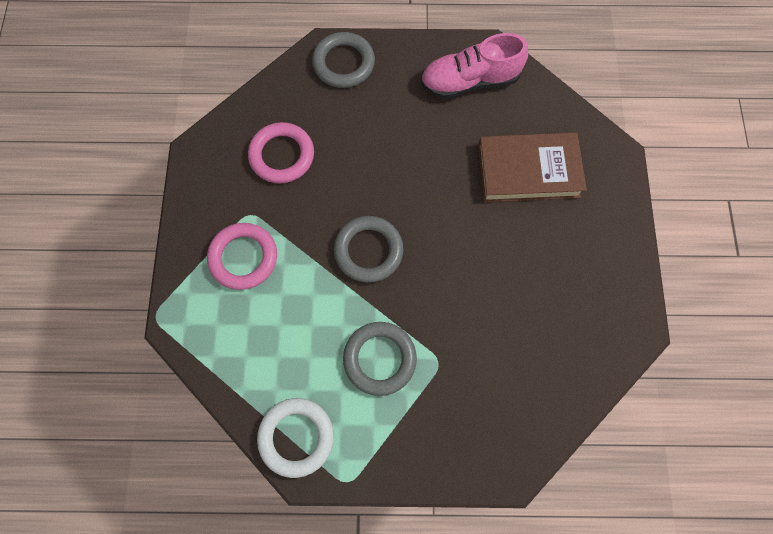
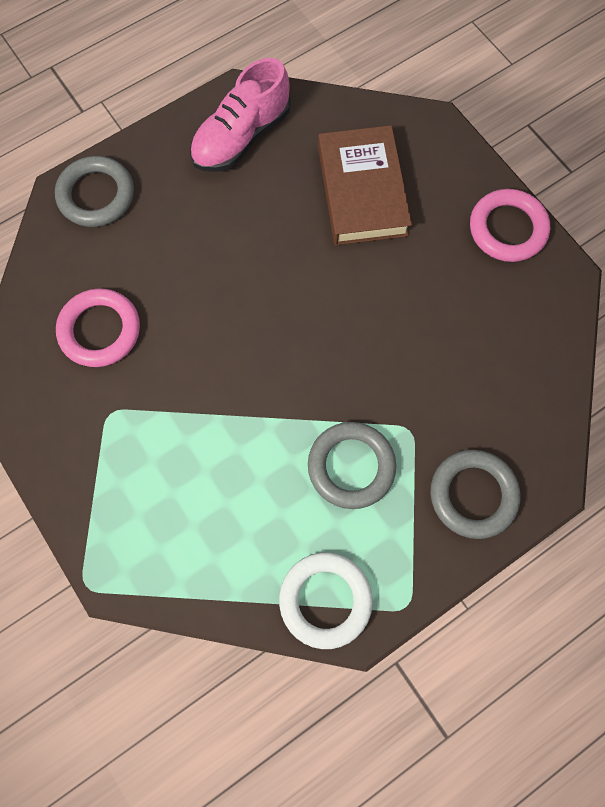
camera: 35 degrees left, 0 degrees up
pink ring [207,223,277,290] -> pink ring moved to [470,189,550,262]
grey ring [334,216,404,283] -> grey ring moved to [431,450,520,539]
brown book [478,132,587,203] -> brown book turned 60 degrees counterclockwise [318,125,412,245]

